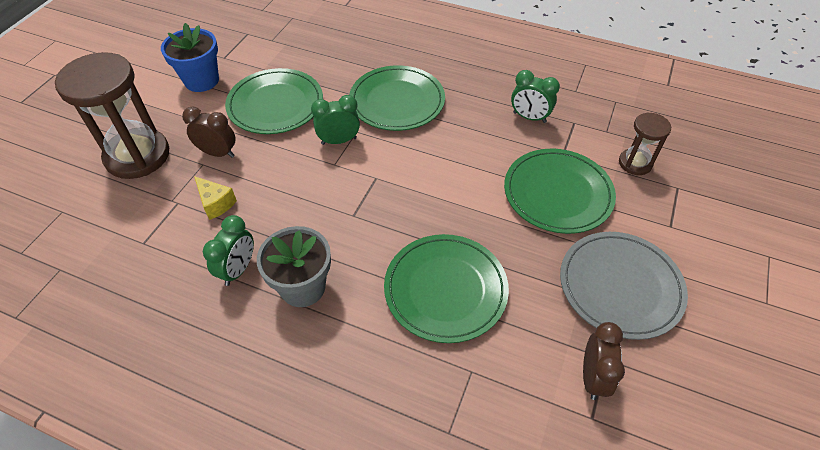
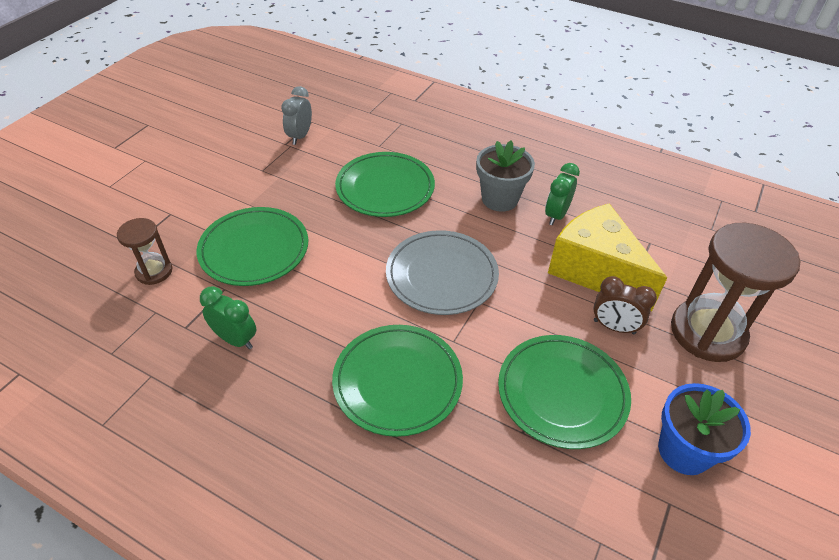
camera: 175 degrees left, 5 degrees down
yellow cheese [194,176,237,220] -> yellow cheese [548,204,667,312], size x2.39
green clock [311,95,360,145] -> none
grey plate [560,232,688,340] -> grey plate moved to [386,230,499,315]
brown clock [583,322,625,400] -> grey clock [281,86,312,145]

